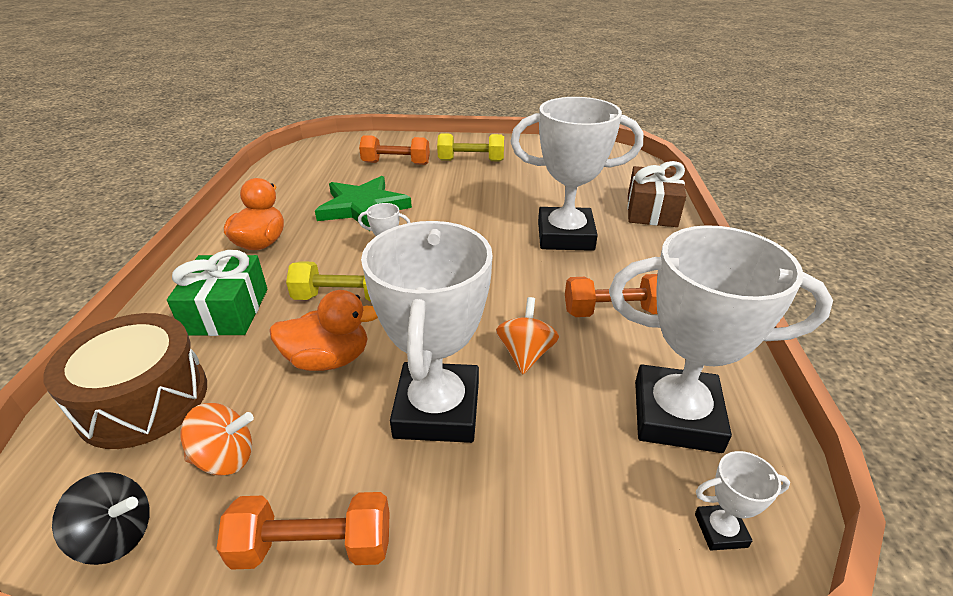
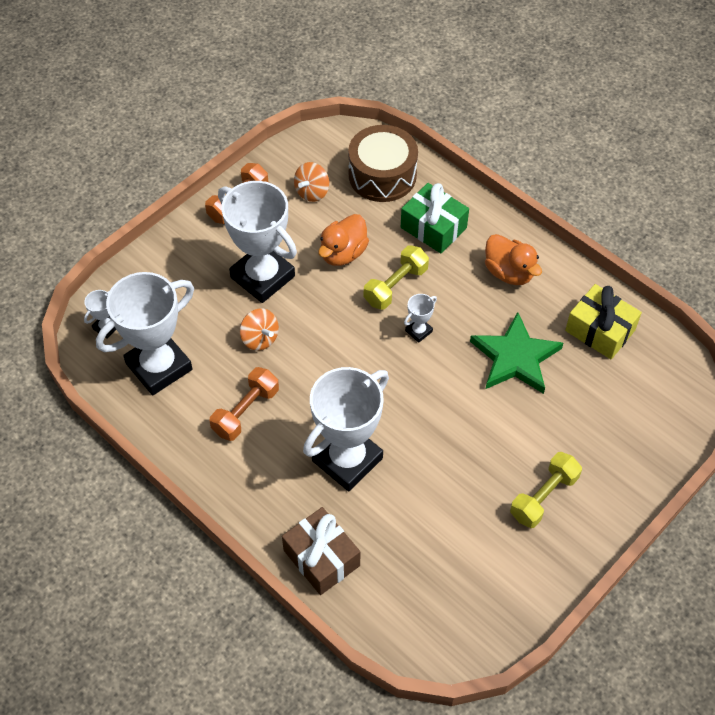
camera: 130 degrees right, 20 degrees up
black spinning top [52,472,150,565] -> none
orange dumbbell [359,135,430,165] -> none
none -> yellow gift [565,284,642,359]

